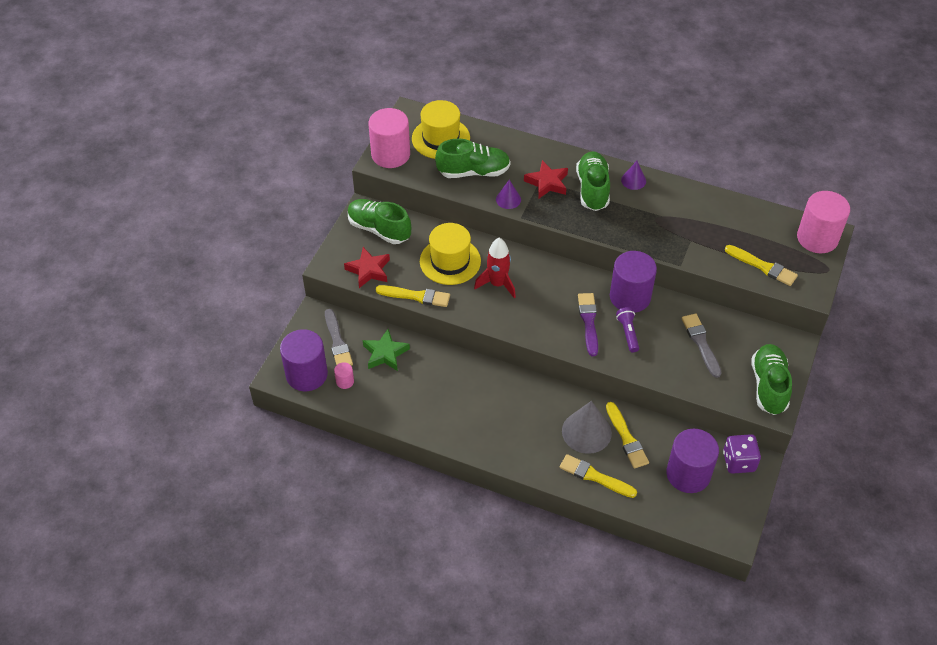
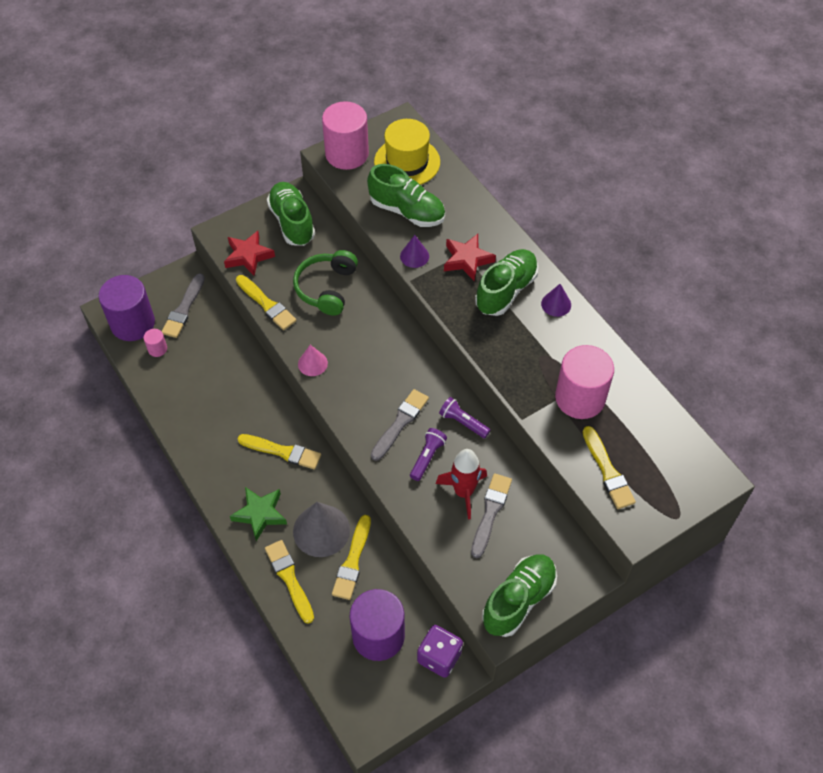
camera: 35 degrees right, 5 degrees up
green star [363,329,410,371] -> green star moved to [230,487,287,541]
yellow hat [420,223,481,285] -> green headphones [293,250,358,316]
red rocket [474,238,516,298] -> red rocket moved to [436,449,487,519]
purple brush [578,293,598,356] -> grey brush [371,389,429,461]
purple cylinder [610,251,657,313] -> purple flashlight [439,397,490,438]
pink cylinder [797,191,850,253] -> pink cylinder moved to [555,345,614,419]
none -> yellow brush [237,434,321,469]
none -> pink cone [298,345,328,376]

